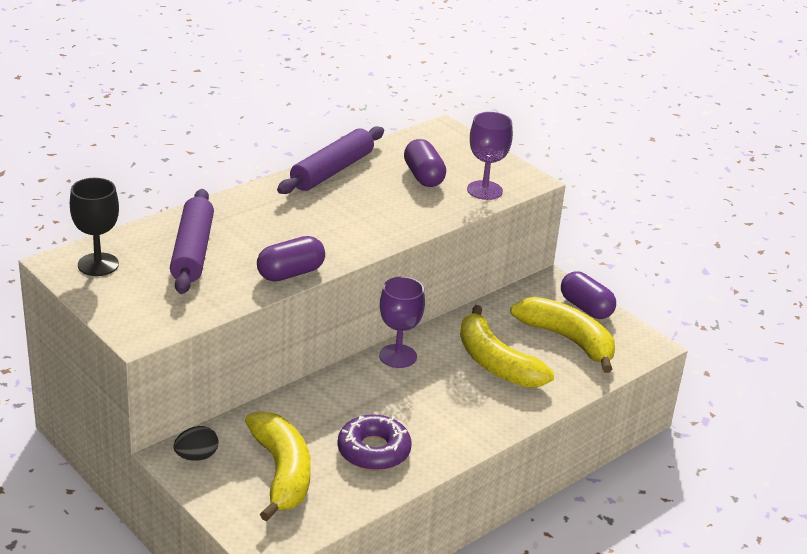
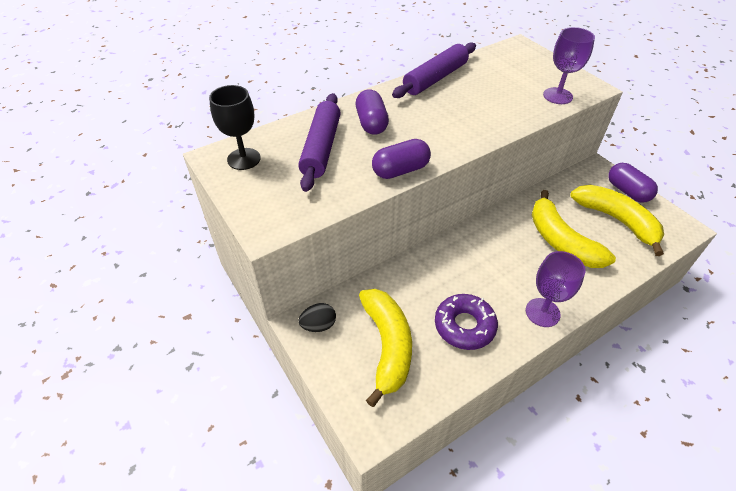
camera: 10 degrees right, 15 degrees up
purple goblet [379,277,425,368] -> purple goblet moved to [526,251,585,327]
purple capsule [404,139,446,187] -> purple capsule moved to [356,89,389,135]

